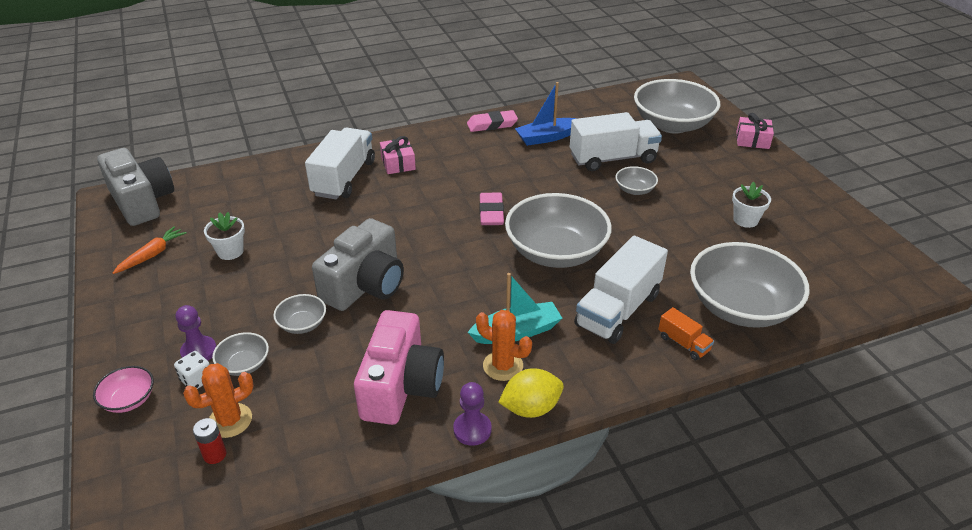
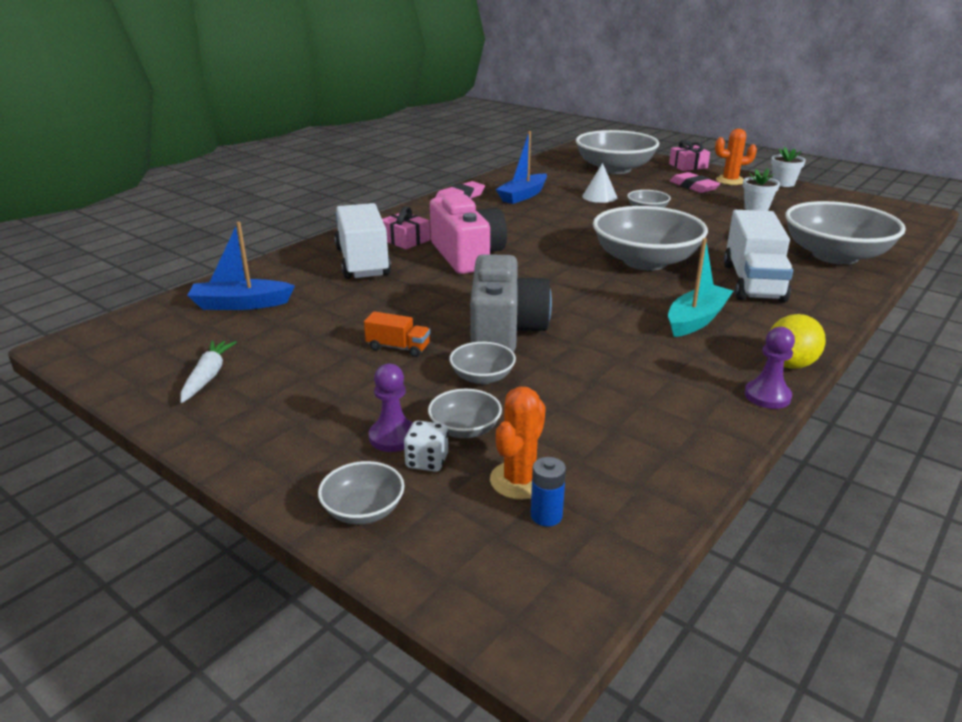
camera: 30 degrees left, 10 degrees down
pink bowl [93,366,154,413] -> grey bowl [318,461,405,524]
grey camera [97,148,174,226] -> none
orange carrot [113,226,187,274] -> white carrot [180,341,237,403]
red battery [193,418,226,464] -> blue battery [531,457,566,526]
white flower pot [204,212,245,260] -> white flower pot moved to [771,147,806,187]
pink camera [354,310,444,425] -> pink camera moved to [430,194,507,274]
orange cactus [476,310,532,381] -> orange cactus moved to [715,129,757,185]
pink eraser [479,193,504,225] -> pink eraser moved to [670,172,720,193]
white truck [570,112,662,171] -> white cone [582,163,617,203]
orange truck [658,307,714,360] -> orange truck moved to [364,312,430,357]
none -> blue boat [187,222,295,310]

